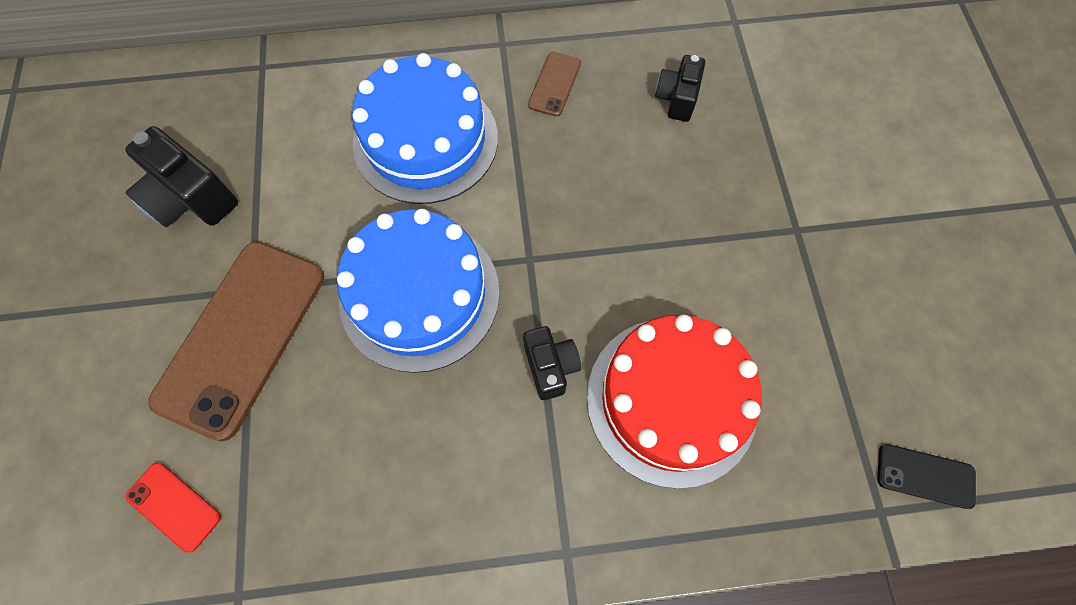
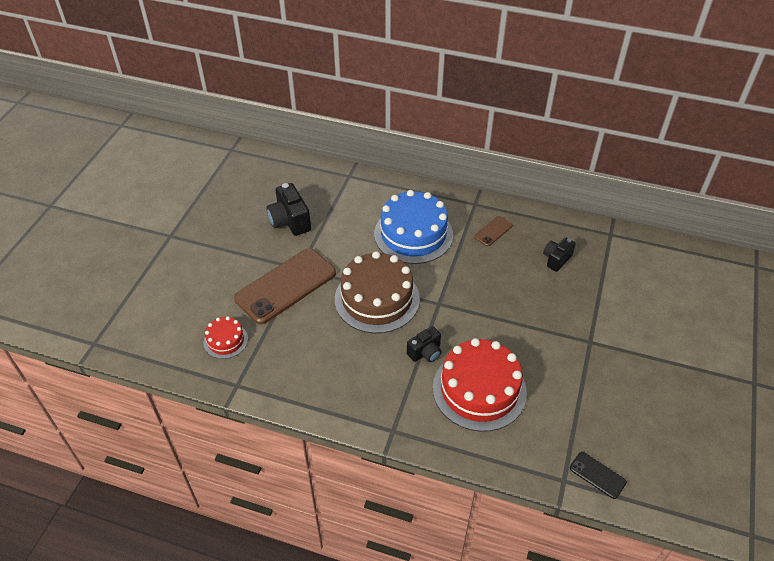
camera: 25 degrees right, 20 degrees down
red phone [126,463,221,552] -> red cake [204,316,248,359]
blue cake [337,209,500,373] -> brown cake [335,251,420,333]
black camera [523,326,581,400] -> black camera turned 45 degrees clockwise [407,326,441,362]

